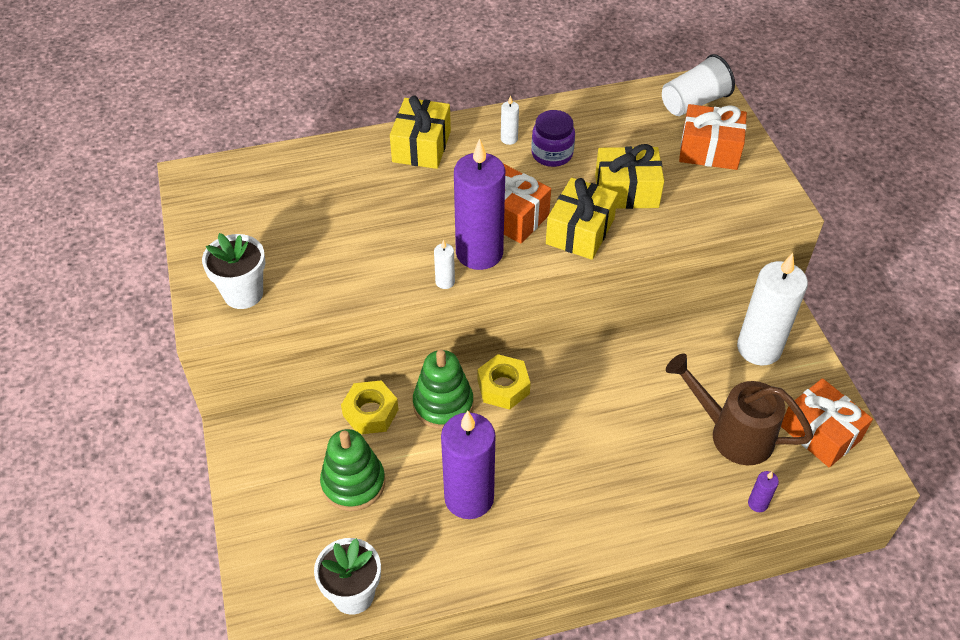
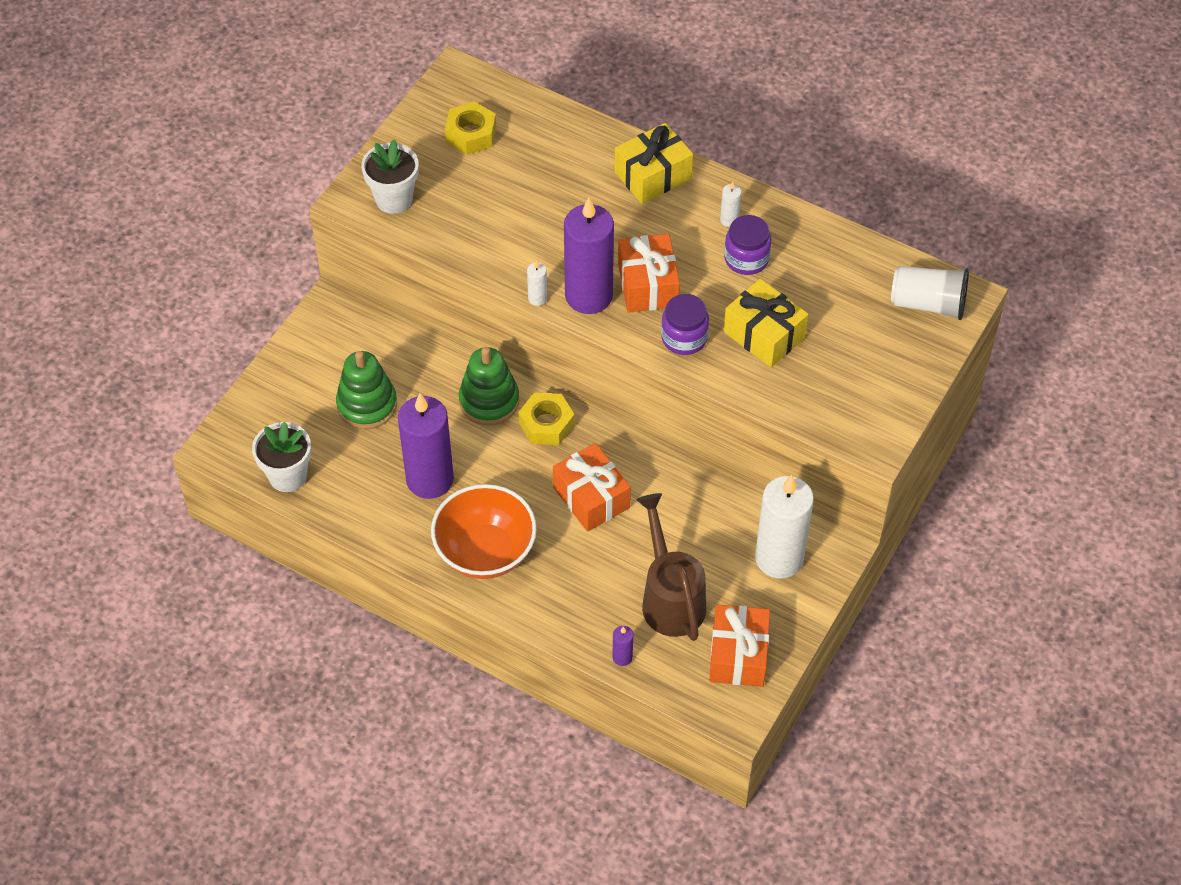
camera: 45 degrees right, 5 degrees up
yellow nut [341,380,399,434] -> yellow nut moved to [445,101,496,155]
yellow gift [546,178,618,260] -> purple jar [661,294,709,355]
orange gift [679,104,747,170] -> orange gift moved to [553,443,631,532]
none -> orange bowl [431,484,537,579]

